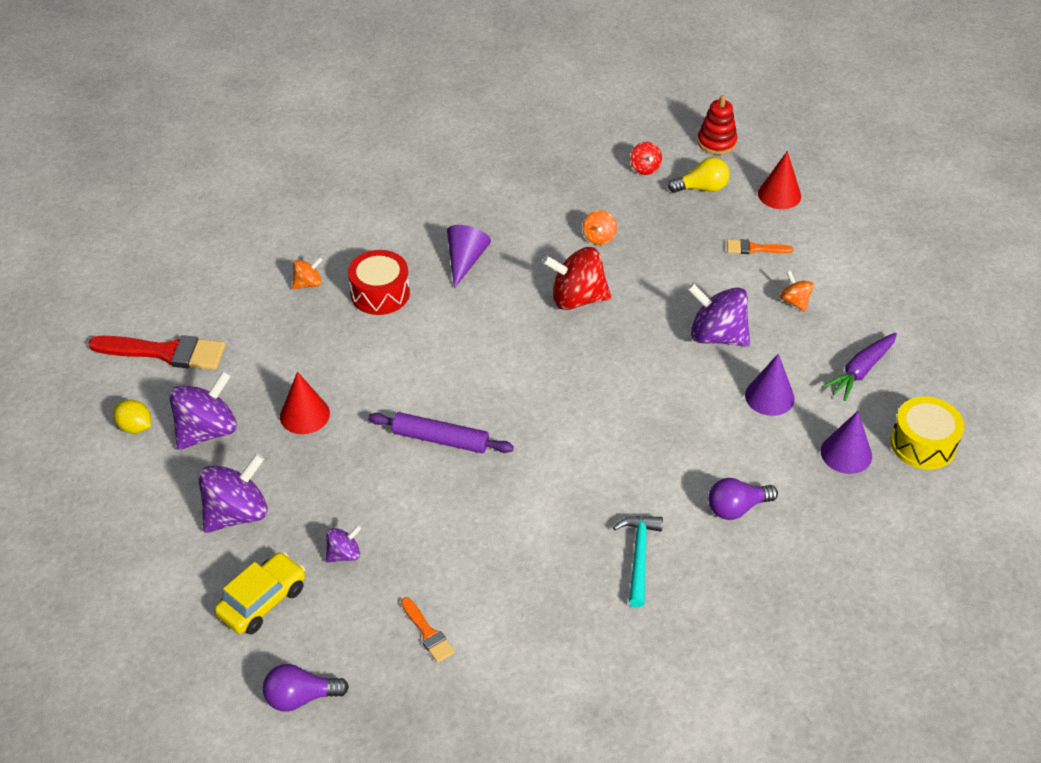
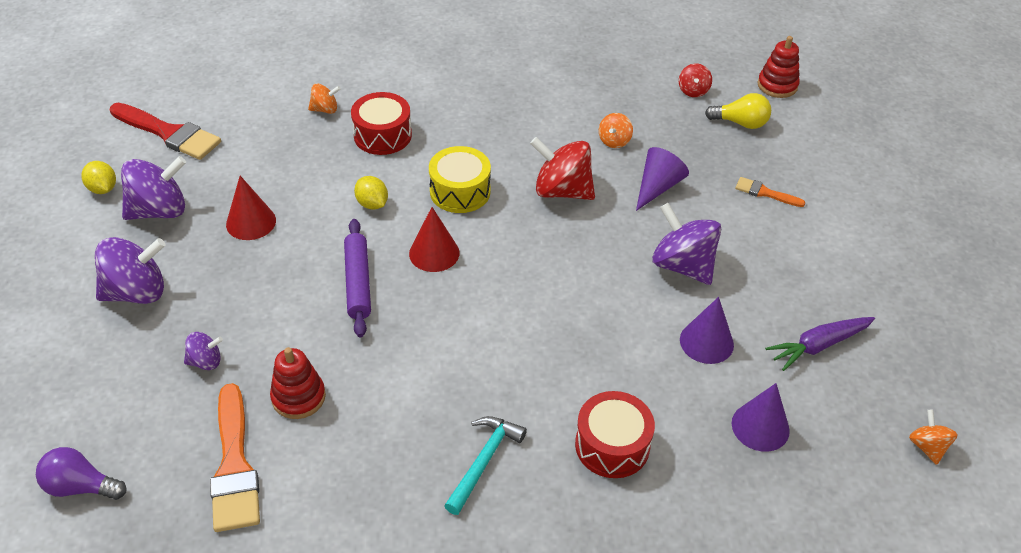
camera: 20 degrees right, 0 degrees up
yellow car [214,552,305,635] -> none
purple rolling pin [368,412,514,453] -> purple rolling pin turned 45 degrees clockwise [344,219,371,337]
orange brush [401,597,455,663] -> orange brush [210,383,260,532], size x1.94
purple cone [447,225,491,288] -> purple cone moved to [636,147,689,211]
purple light bulb [708,478,778,520] -> red drum [575,391,655,478]
red cone [758,151,801,209] -> red cone moved to [409,207,460,272]
orange spinning top [780,271,814,312] -> orange spinning top moved to [909,410,958,465]
yellow drum [890,396,964,470] -> yellow drum moved to [429,146,491,213]
none -> red stacking toy [270,347,326,419]
none -> yellow lemon [354,176,388,210]

